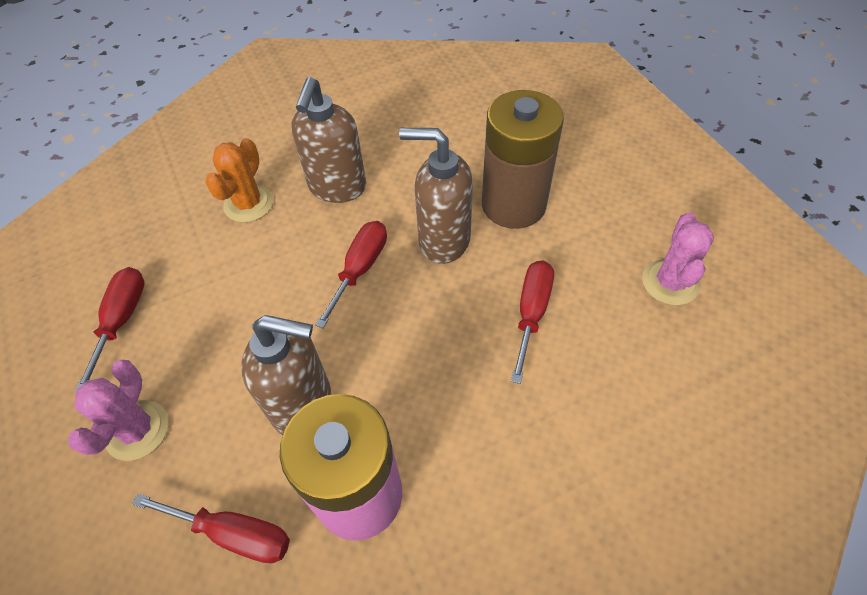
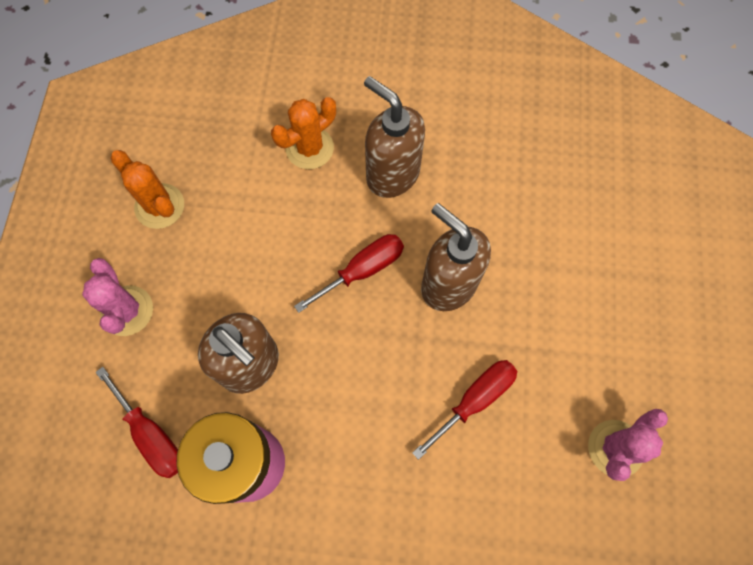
camera: 30 degrees right, 15 degrees up
pink cactus [68,360,168,461] -> pink cactus turned 60 degrees counterclockwise [82,258,153,336]
red screwdriver [75,267,145,392] -> orange cactus [110,150,184,229]
brown soap dispenser [291,77,366,203] -> brown soap dispenser turned 90 degrees clockwise [364,76,425,198]
brown battery [482,90,564,229] -> none

